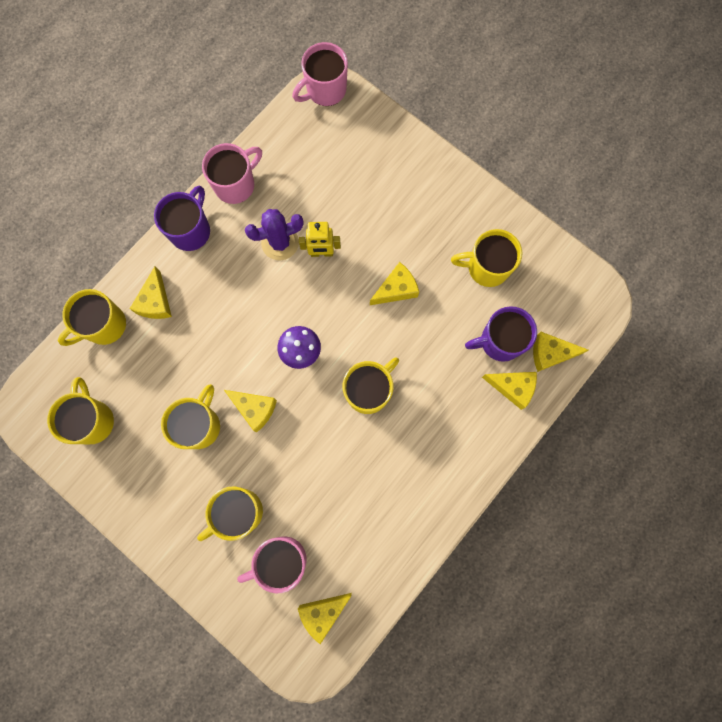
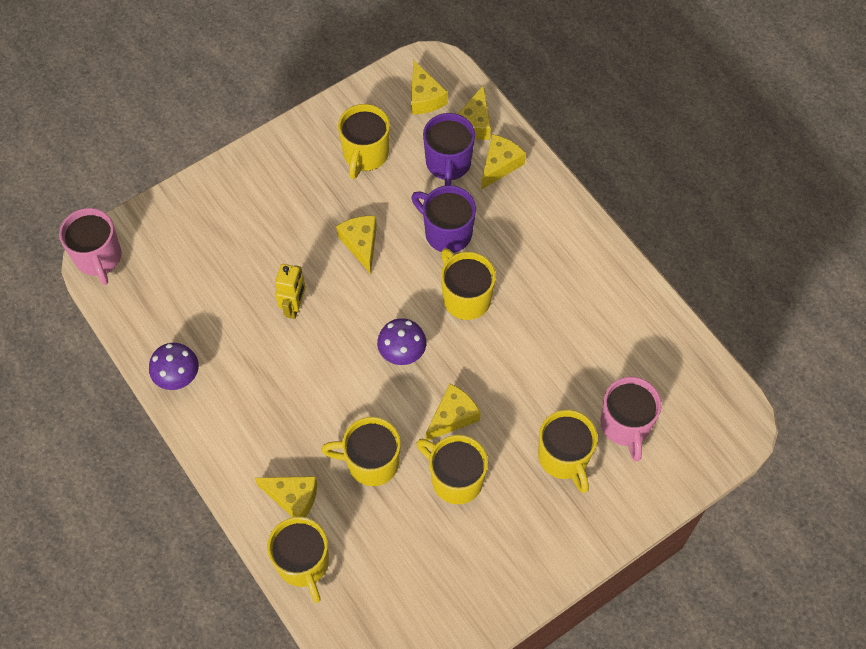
camera: 75 degrees left, 15 degrees down
yellow mug [47,377,114,444] -> yellow mug moved to [321,417,401,486]
purple mug [154,186,210,251] -> purple mug moved to [411,185,476,253]
pink mug [202,143,262,204] -> purple mushroom [149,343,199,390]
purple cactus [245,209,304,260] -> none
yellow cheese [298,593,352,644] -> yellow cheese moved to [411,60,448,114]

